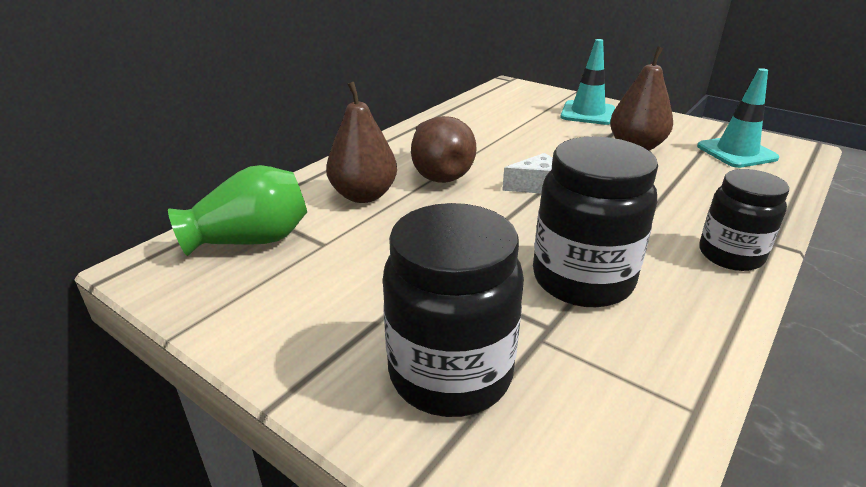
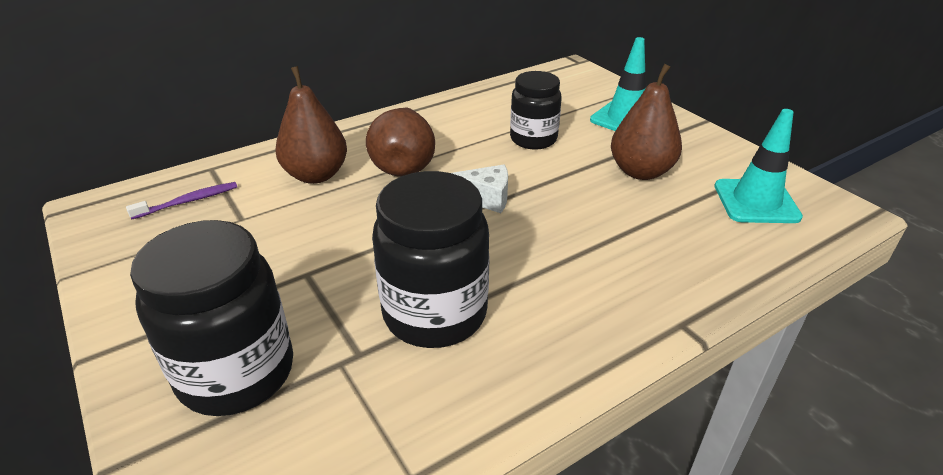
camera: 20 degrees right, 5 degrees up
green vase [168,165,307,256] -> purple toothbrush [126,182,237,220]
black jar [699,169,789,271] -> black jar moved to [510,71,562,150]

